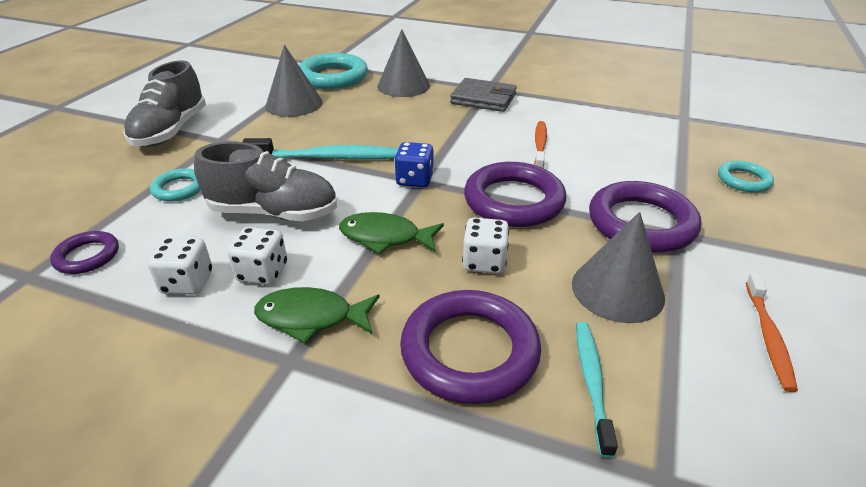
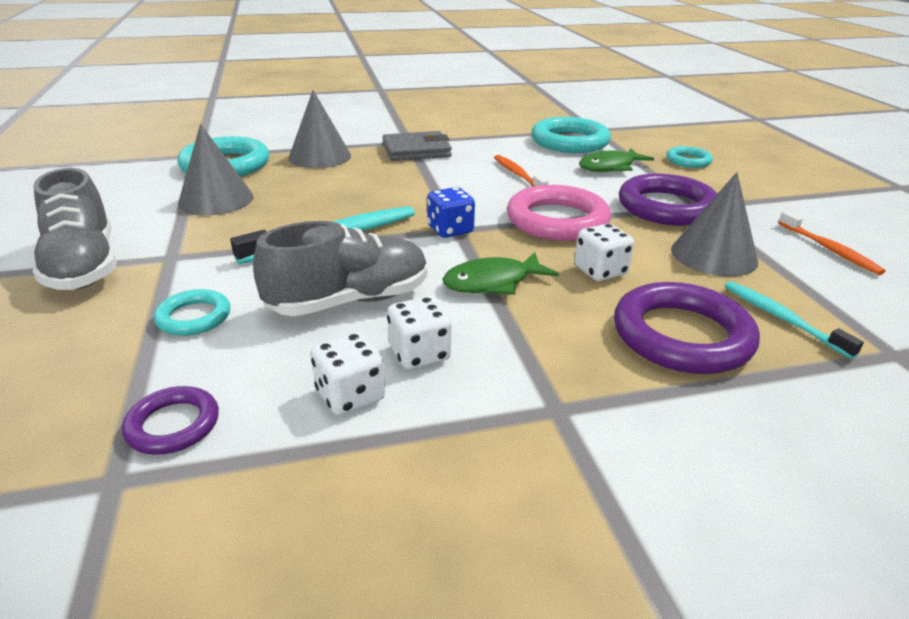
camera: 35 degrees left, 5 degrees down
green fish [254,287,380,344] -> green fish moved to [579,148,654,172]
purple ring [464,162,566,227] -> pink ring [507,185,611,241]
none -> turquoise ring [531,117,611,153]

